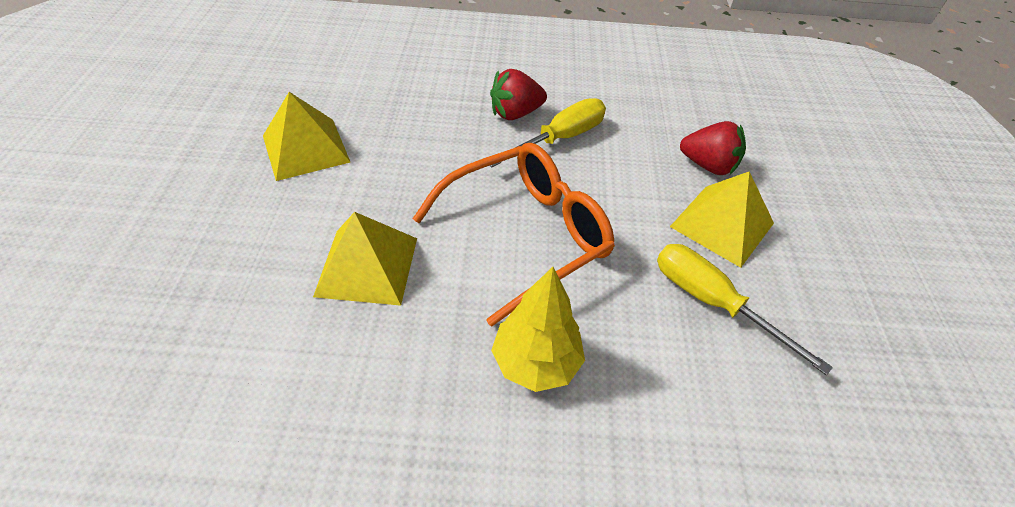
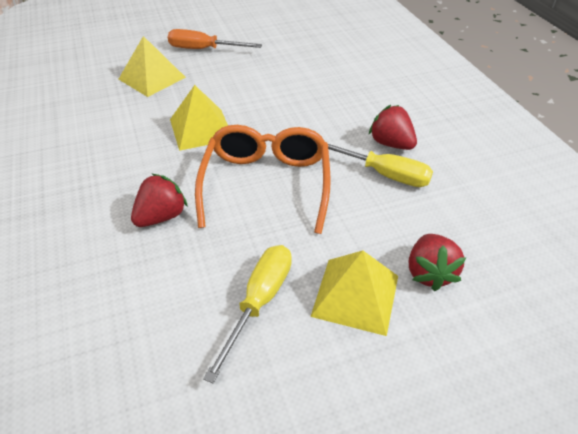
camera: 70 degrees right, 5 degrees down
yellow pyramid [263,92,350,181] -> yellow pyramid moved to [119,36,186,97]
orange glasses [412,143,615,327] -> orange glasses turned 120 degrees counterclockwise [195,125,330,234]
yellow tree [491,267,585,392] -> red strawberry [131,174,188,227]
none -> orange screwdriver [168,29,262,49]

